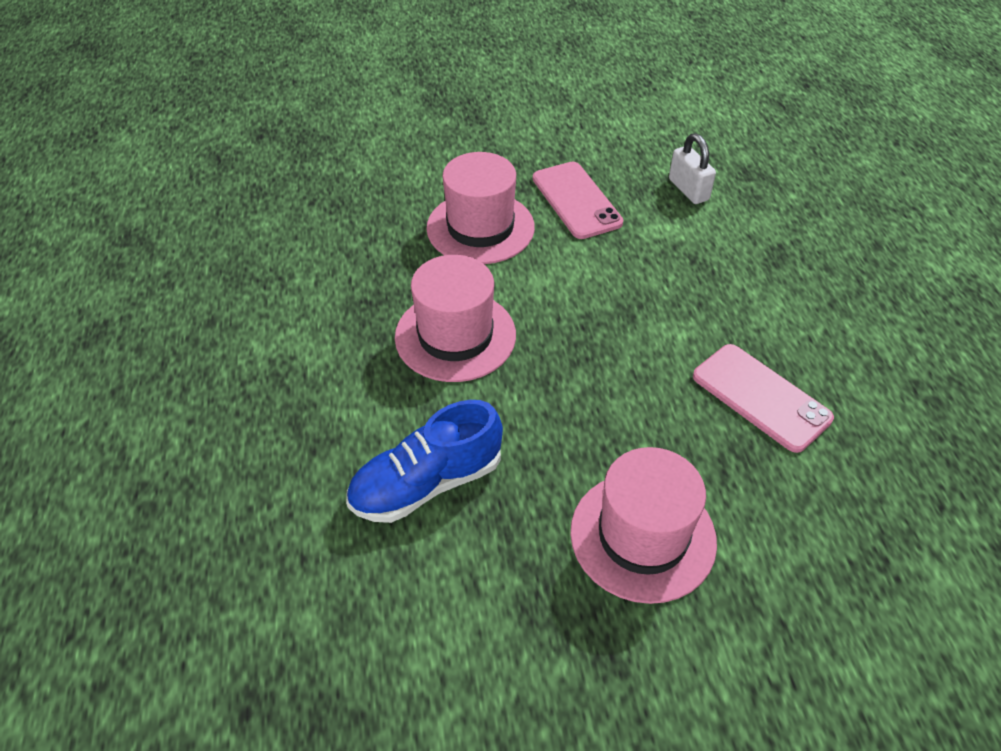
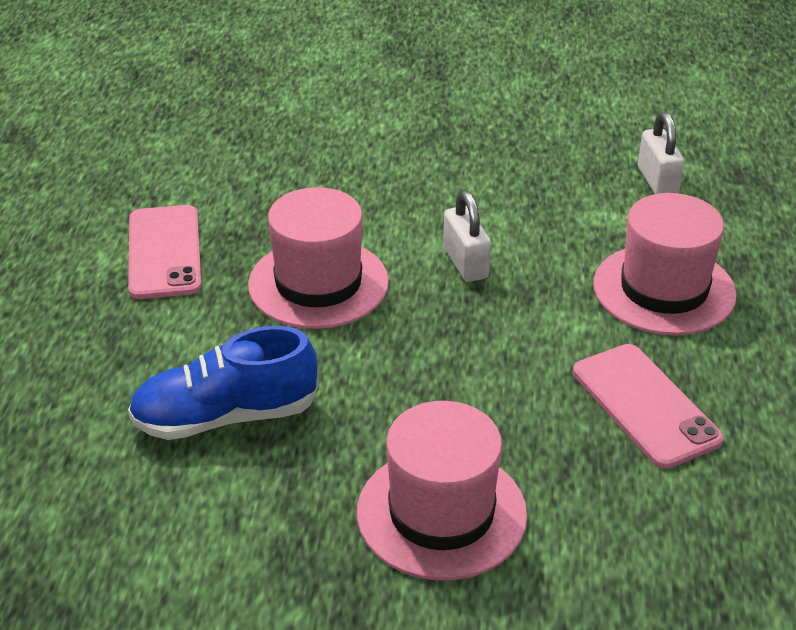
camera: 15 degrees right, 10 degrees down
pink hat [426,152,535,264] -> pink hat moved to [593,193,737,335]
pink phone [533,162,623,239] -> pink phone moved to [128,205,202,299]
none -> white padlock [443,190,491,282]

